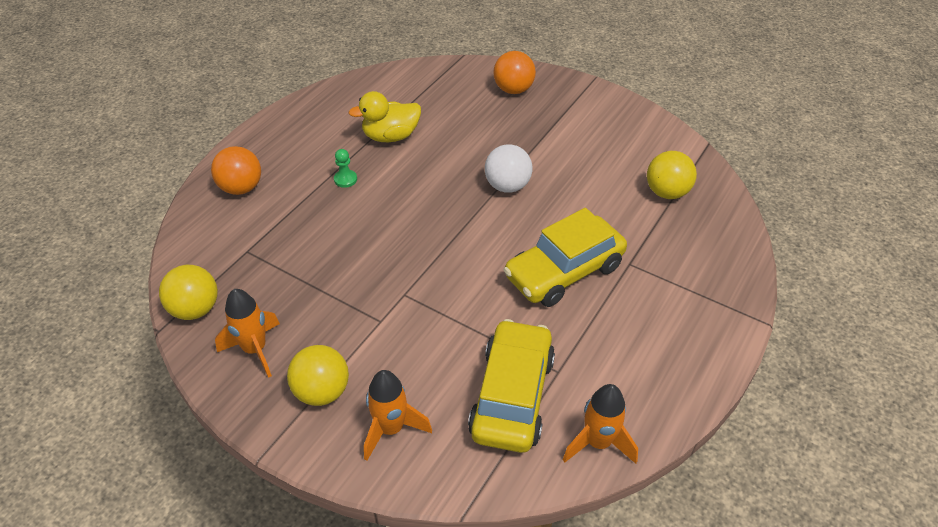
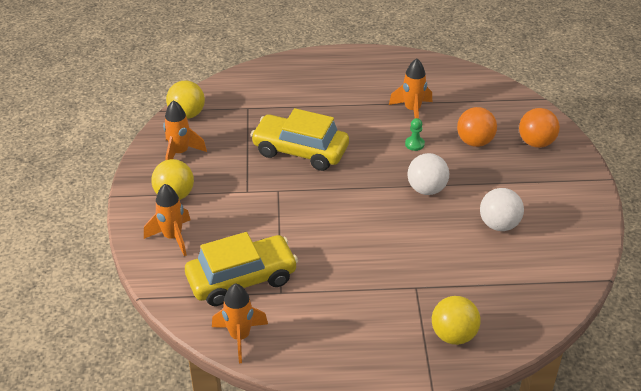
camera: 55 degrees right, 5 degrees down
orange ball [211,146,261,195] -> orange ball moved to [457,107,497,147]
green pawn [334,149,357,188] -> green pawn moved to [405,118,425,151]
yellow duck [349,91,421,142] -> orange rocket [389,59,432,119]
yellow car [504,208,627,307] -> yellow car moved to [251,108,349,171]
yellow ball [647,151,697,199] -> yellow ball moved to [432,296,481,345]
none -> white ball [480,188,524,231]

